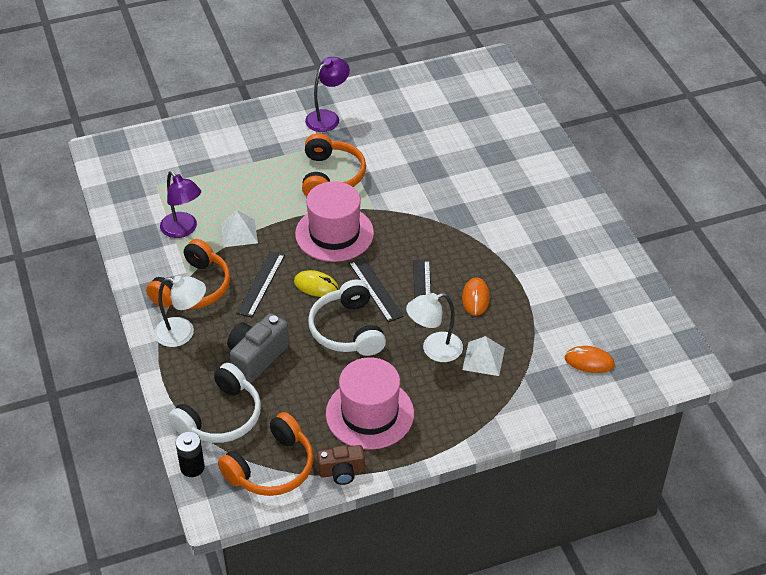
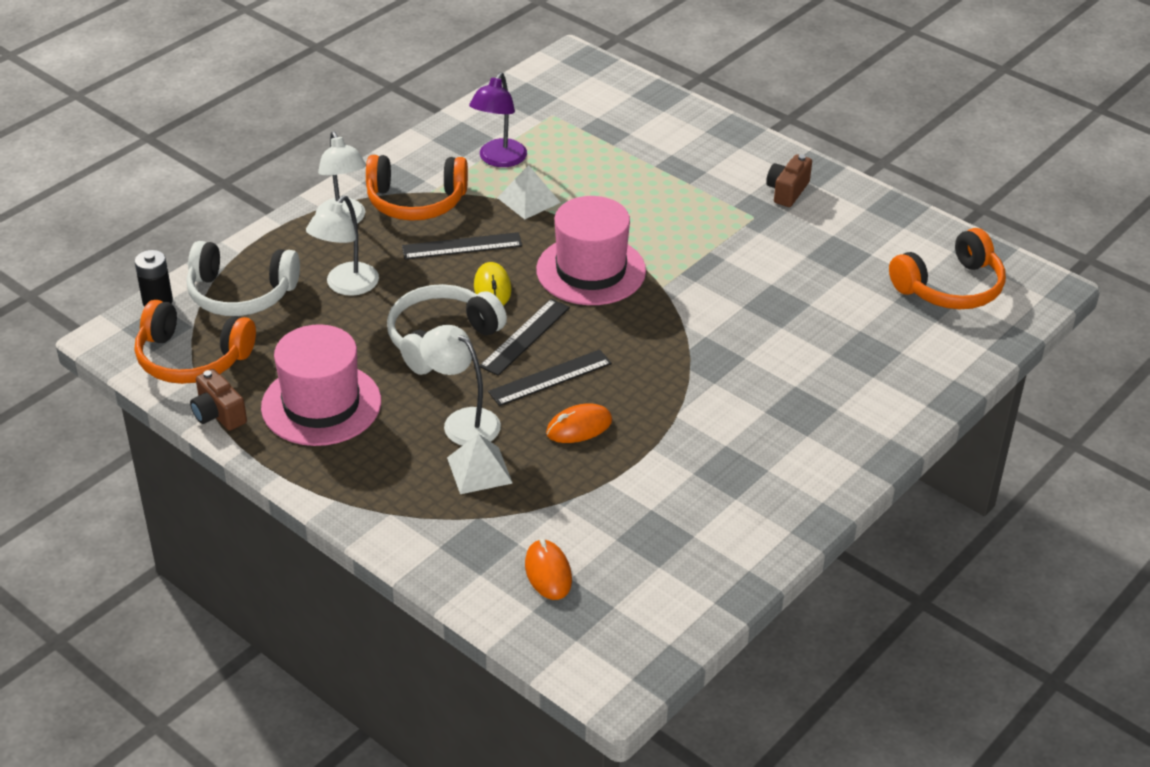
camera: 60 degrees right, 5 degrees down
grey camera [227,313,289,384] -> white lamp [306,196,379,296]
orange headphones [302,133,366,197] -> orange headphones moved to [889,228,1006,309]
purple lamp [305,57,350,132] -> brown camera [766,154,812,207]

